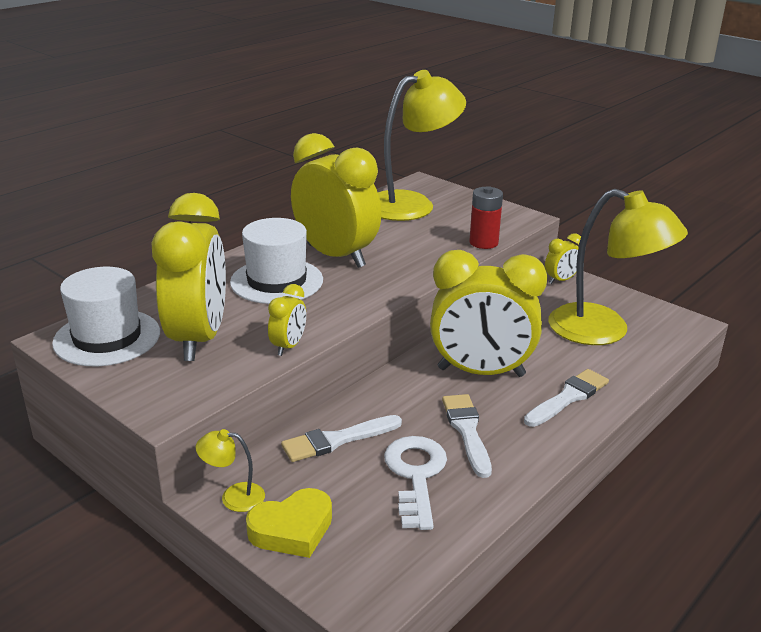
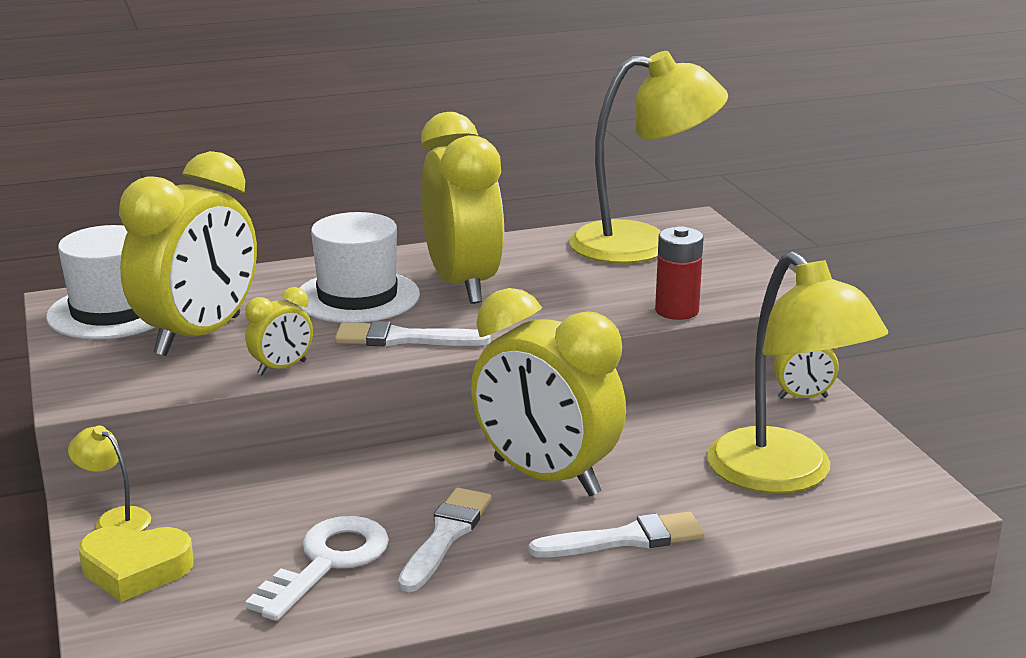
camera: 30 degrees right, 5 degrees down
white brush [281,415,402,462] -> white brush moved to [335,321,491,347]

